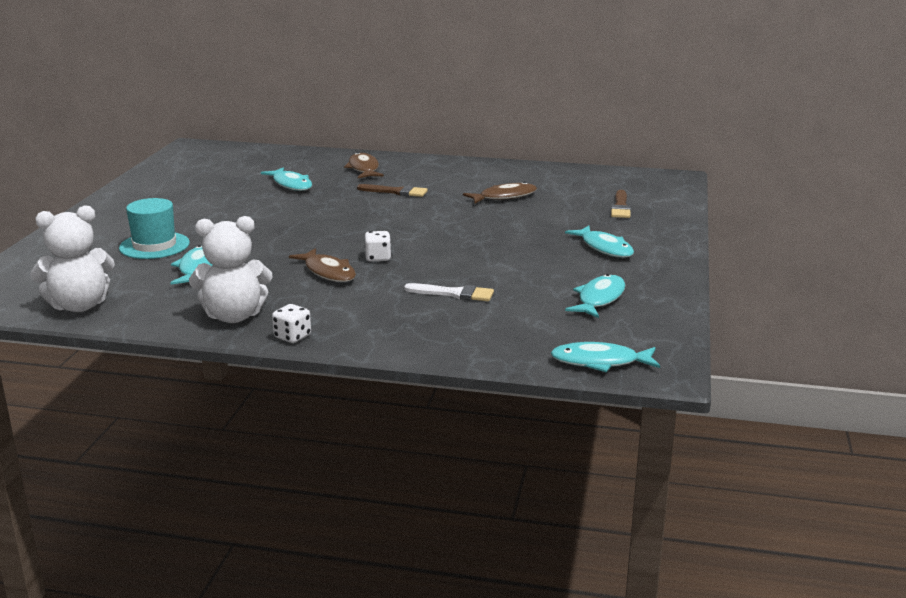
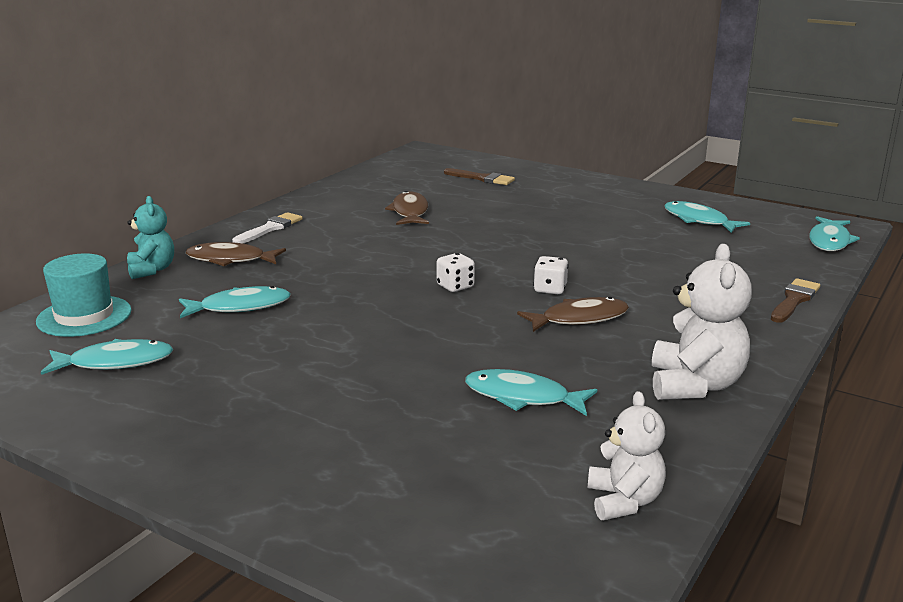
camera: 70 degrees left, 0 degrees up
white teddy bear [30,205,115,312] -> white teddy bear [588,391,666,520], size x0.65
turquoise hat [119,198,190,259] -> turquoise hat moved to [36,254,132,337]
white dice [272,304,311,343] -> white dice moved to [437,253,475,292]
brown brush [357,184,428,197] -> brown brush moved to [771,278,820,323]
white brush [404,283,494,301] -> white brush moved to [232,212,303,243]
turquoise fish [565,226,634,258] -> turquoise fish moved to [41,339,173,375]
none -> turquoise teddy bear [127,196,174,279]

